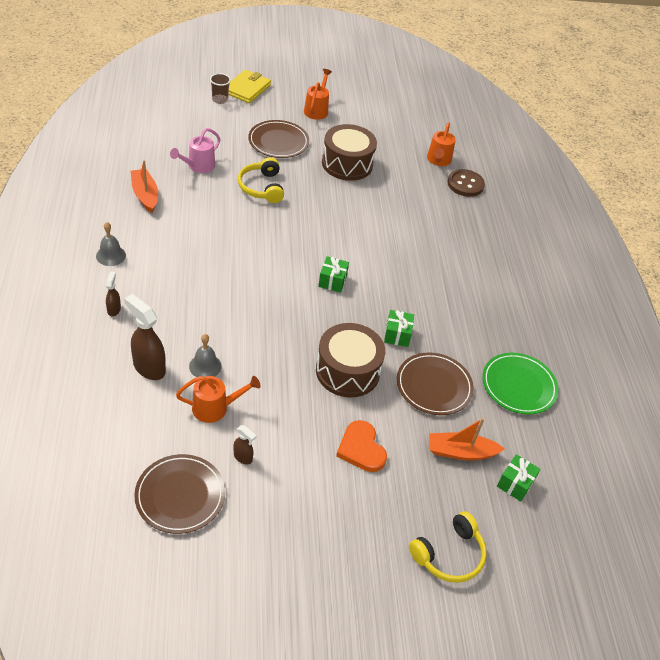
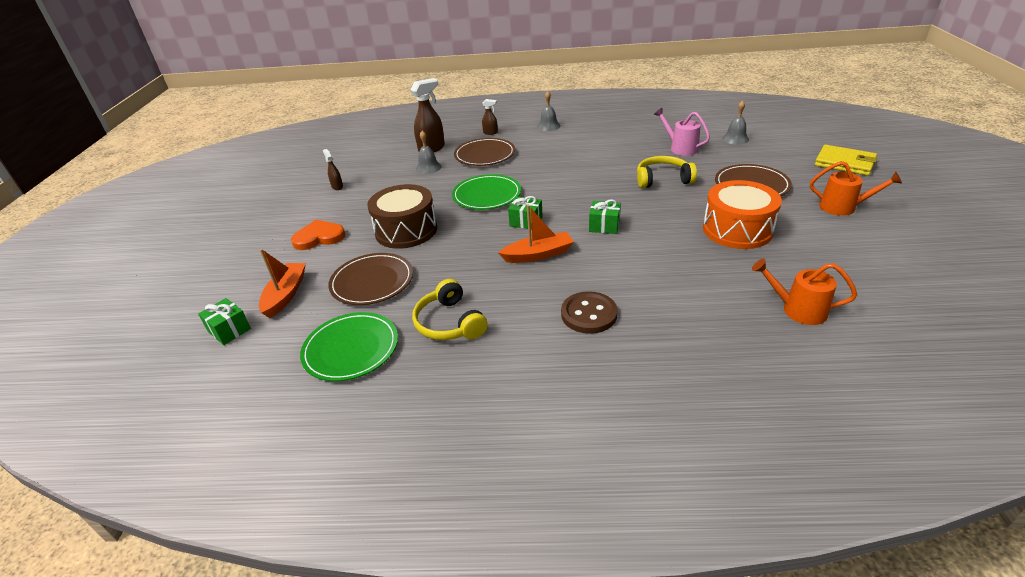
camera: 105 degrees right, 10 degrees down
orange boat [131,160,158,213] -> orange boat moved to [498,205,574,263]
brown plate [134,454,225,534] -> brown plate moved to [454,138,515,166]
orange watering can [176,376,261,423] -> none
brown cup [210,73,231,104] -> none
brown spray bottle [233,425,256,465] -> brown spray bottle turned 105 degrees clockwise [323,149,343,190]
brown drum [322,124,377,181] -> orange drum [703,180,782,249]
green gift [384,310,414,347] -> green gift moved to [589,199,621,234]
yellow headphones [409,511,487,583] -> yellow headphones moved to [412,279,488,340]
brown button [447,169,485,197] -> brown button moved to [561,291,617,334]
none -> green plate [452,174,521,210]
none -> grey bell [722,100,749,145]

